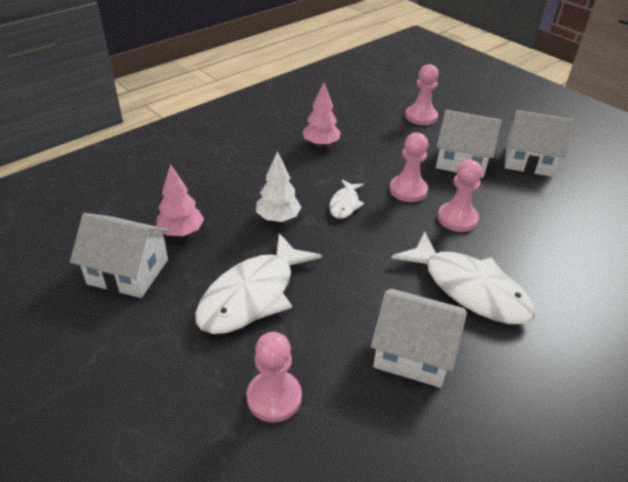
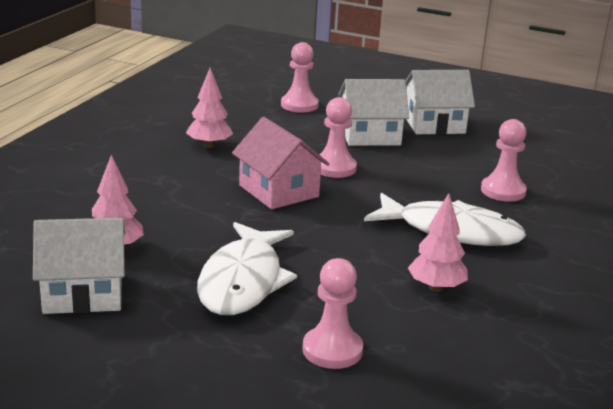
camera: 25 degrees left, 15 degrees down
white tree [256,151,301,222] -> none
white fish [329,180,365,219] -> pink house [232,117,329,209]
white house [371,289,467,388] -> pink tree [408,193,468,292]
pink pawn [438,160,483,232] -> pink pawn moved to [481,119,527,202]

